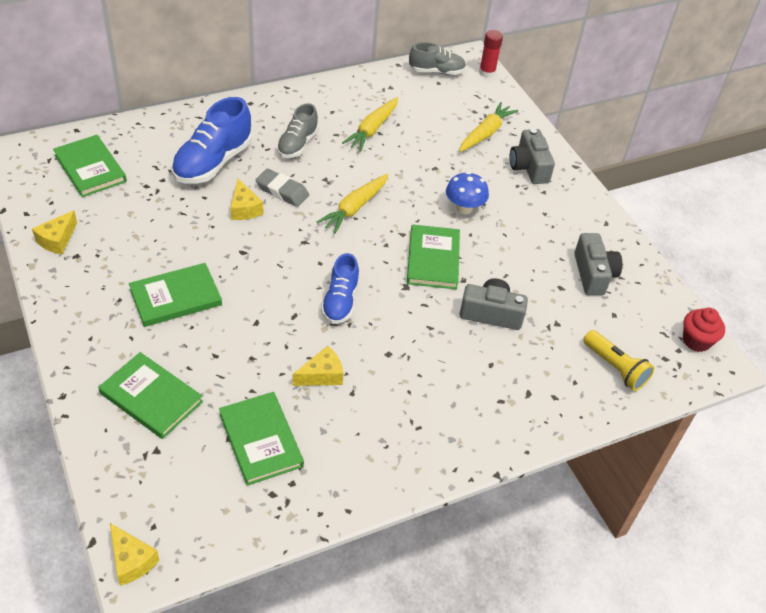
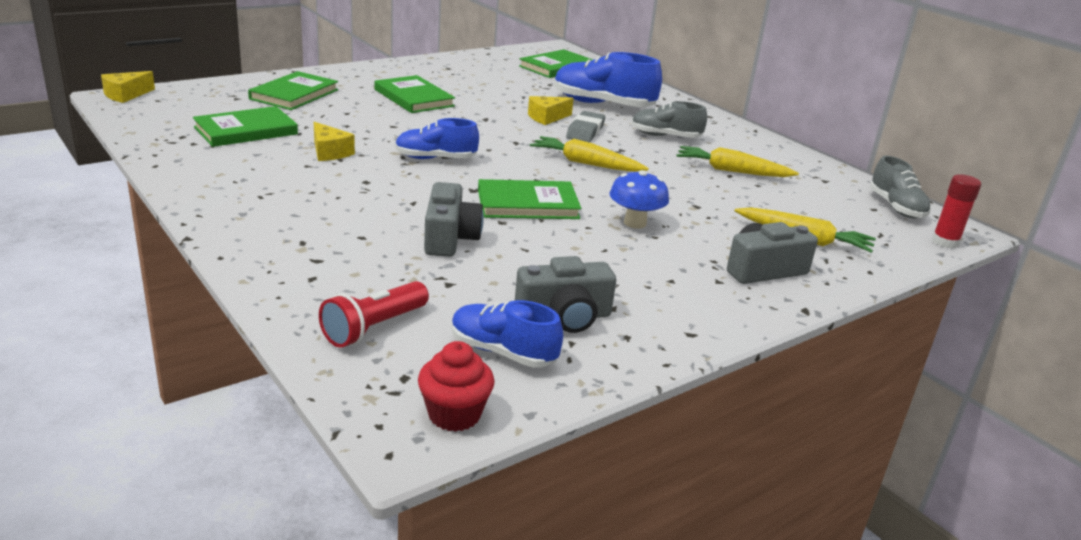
camera: 80 degrees right, 20 degrees down
yellow cheese [32,211,77,254] -> none
yellow flashlight [583,330,654,391] -> red flashlight [319,281,429,348]
none -> blue shoe [452,300,563,368]

